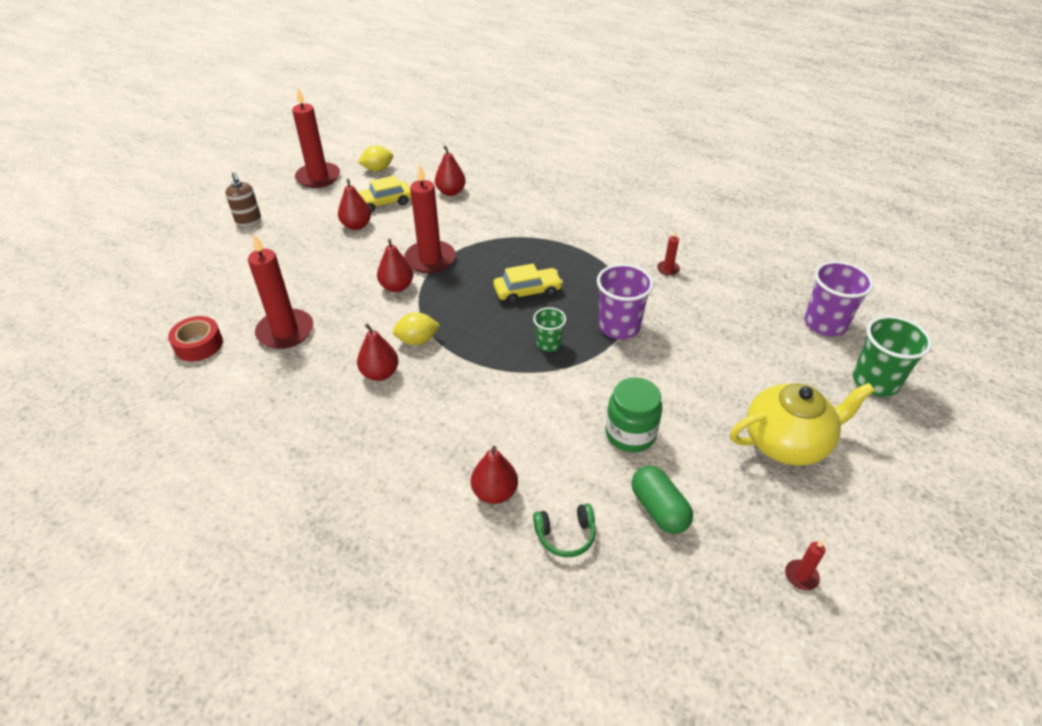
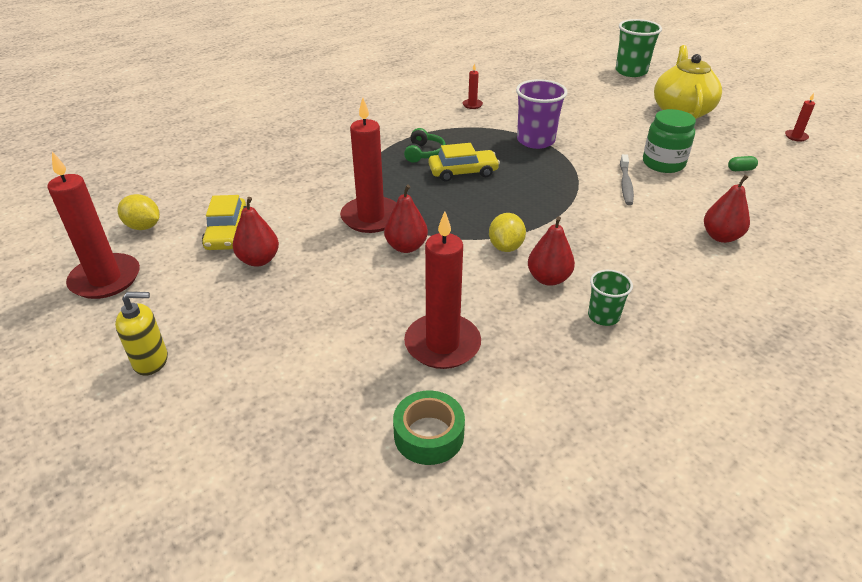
camera: 70 degrees left, 5 degrees down
red tape [168,316,223,361] -> green tape [393,391,465,465]
brown soap dispenser [225,172,261,226] -> yellow soap dispenser [115,292,168,376]
yellow lemon [358,145,393,171] -> yellow lemon turned 60 degrees counterclockwise [117,194,160,230]
red pear [435,145,466,196] -> none
yellow car [493,264,563,304] -> yellow car turned 75 degrees clockwise [428,143,500,182]
green cup [533,307,566,352] -> green cup moved to [588,270,633,326]
green headphones [533,503,596,557] -> green headphones moved to [404,128,446,163]
green capsule [631,466,693,534] -> green capsule [728,156,758,171], size x0.50
purple cup [805,261,874,336] -> none
none -> grey toothbrush [620,154,634,205]

